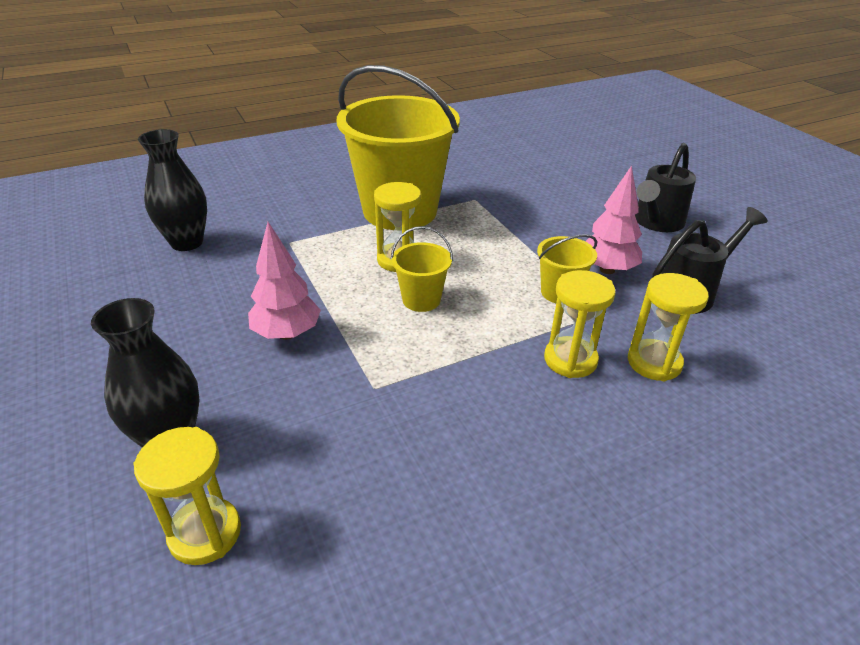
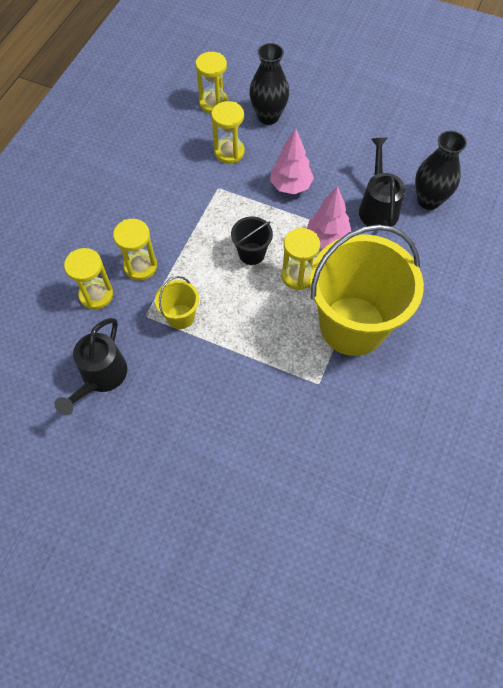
camera: 140 degrees right, 25 degrees up
yellow bucket [391,226,453,312] -> black bucket [231,216,273,265]
pink tree [585,166,642,274] -> pink tree moved to [307,186,351,249]
black watering can [635,143,696,232] -> black watering can moved to [359,138,405,226]
none -> yellow hourglass [211,101,245,164]

